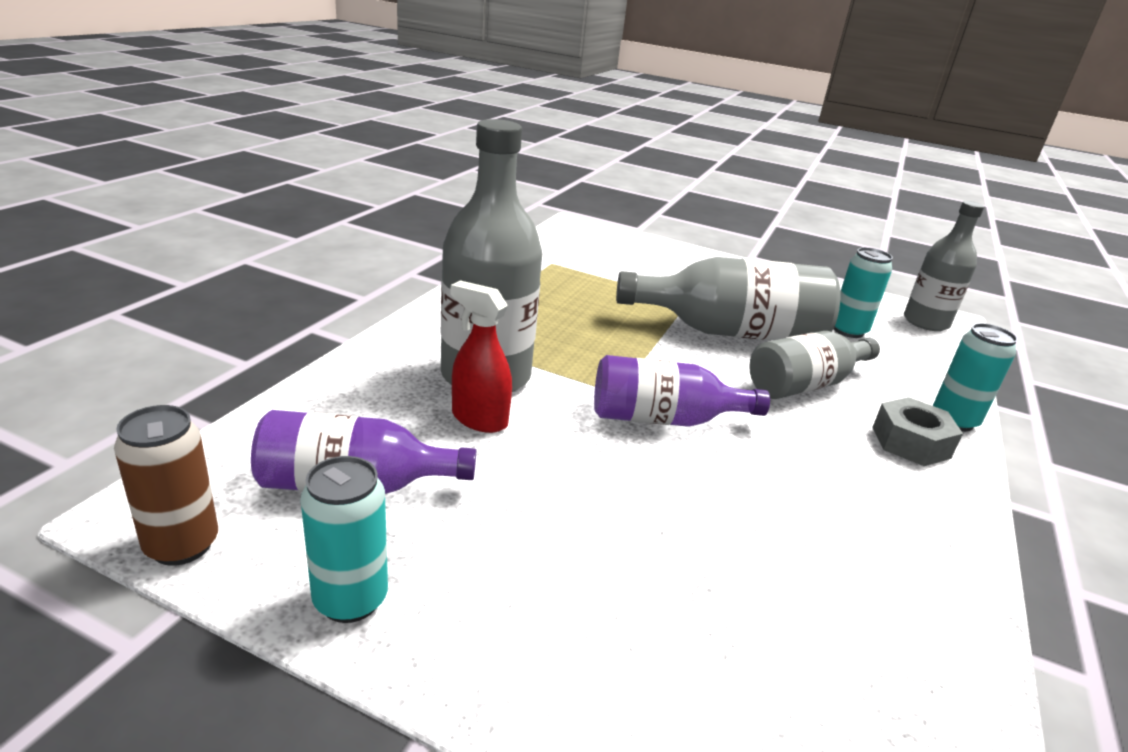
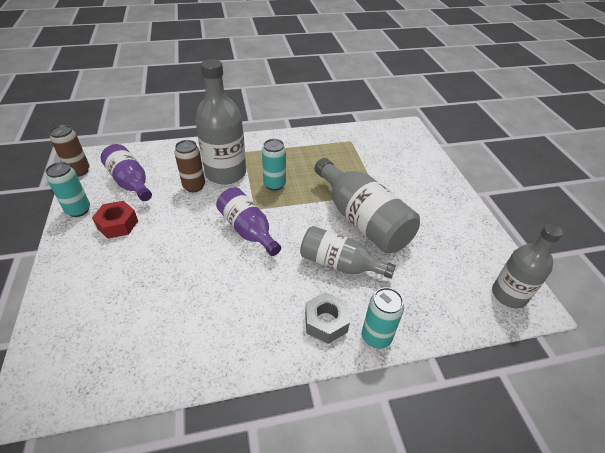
camera: 55 degrees right, 15 degrees up
red spray bottle [450,280,512,433] -> brown can [174,140,205,192]
turquoise can [834,247,893,338] -> turquoise can moved to [262,139,286,191]
none -> red nut [92,201,138,239]

